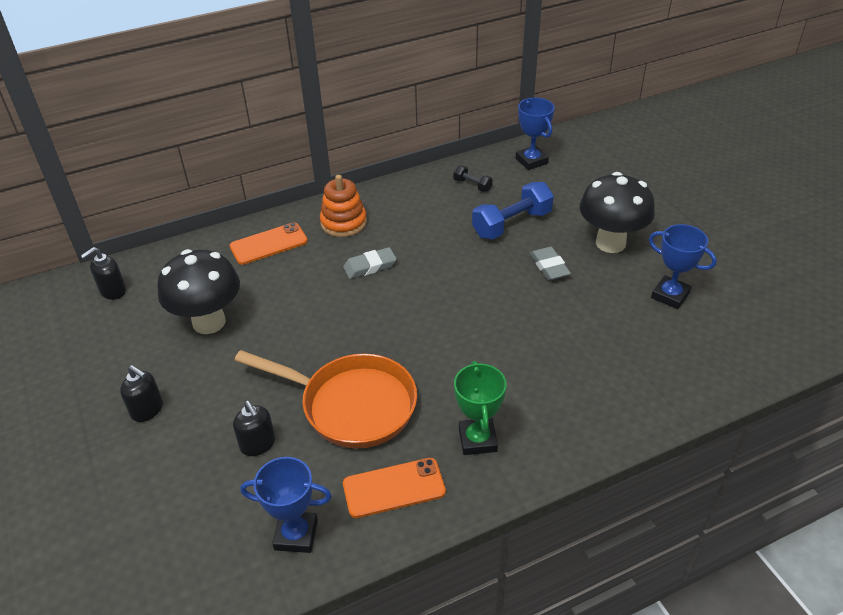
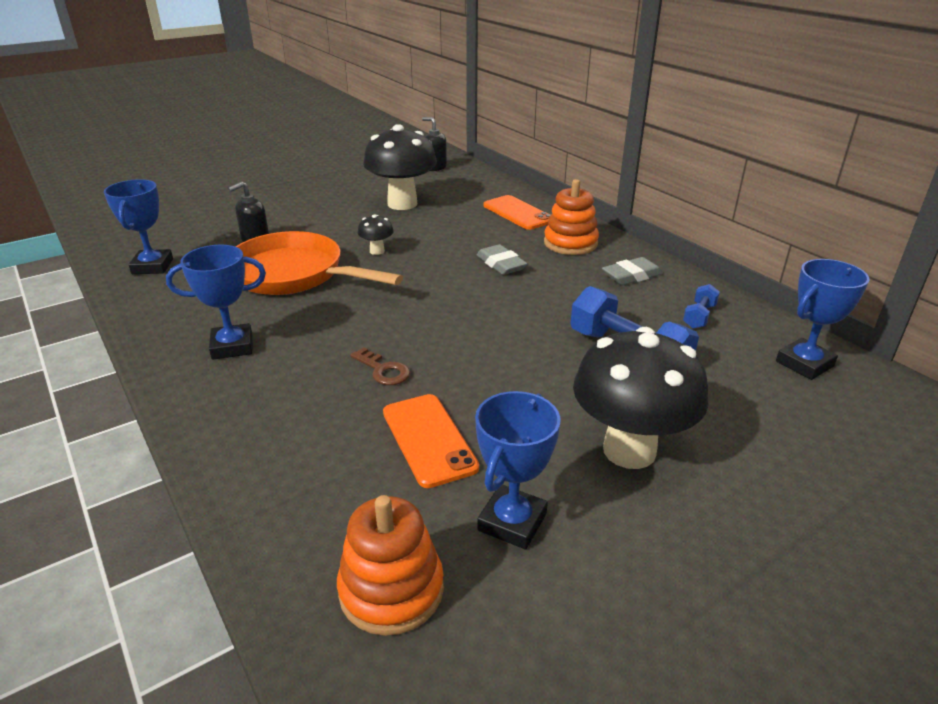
camera: 80 degrees right, 10 degrees down
black soap dispenser [120,365,163,422] -> none
orange pan [234,350,417,449] -> orange pan turned 105 degrees clockwise [236,231,403,295]
orange phone [343,458,446,518] -> orange phone moved to [383,394,479,488]
black dumbbell [453,166,492,192] -> blue dumbbell [683,284,720,329]
green trophy [454,361,507,455] -> blue trophy [166,245,266,360]
grey eraser [530,247,571,281] -> grey eraser moved to [602,257,663,285]
none -> orange stacking toy [337,495,444,636]
none -> brown key [350,347,410,385]
none -> black mushroom [358,214,394,255]

